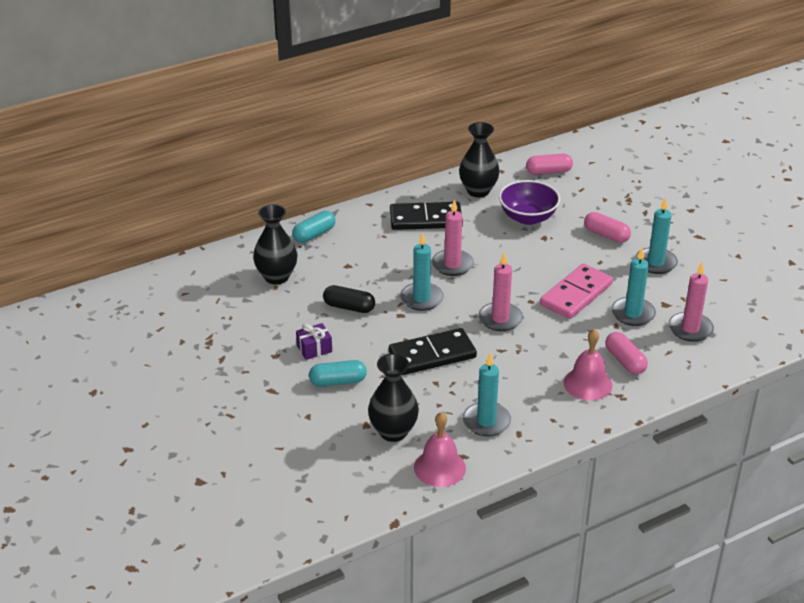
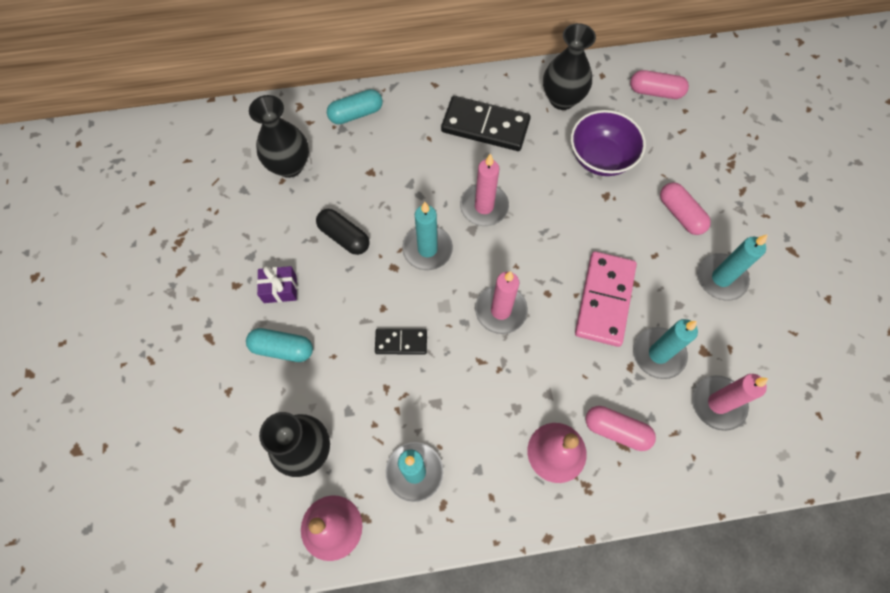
camera: 20 degrees right, 30 degrees up
black domino [389,328,477,375] -> black domino [375,329,427,354], size x0.54
pink domino [540,263,613,319] -> pink domino turned 45 degrees counterclockwise [575,251,637,347]
pink capsule [605,332,648,374] -> pink capsule turned 60 degrees counterclockwise [585,406,656,451]

